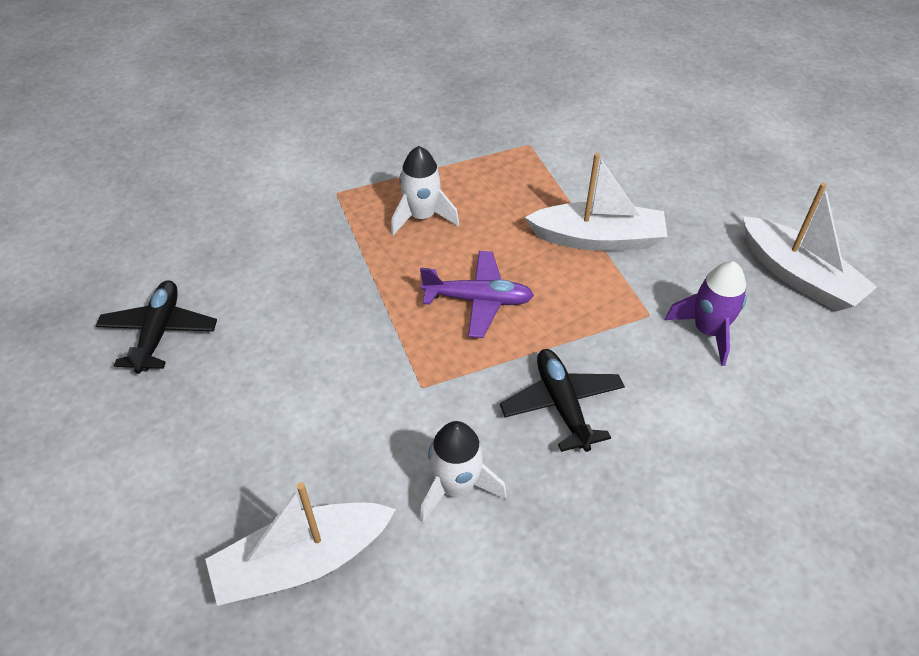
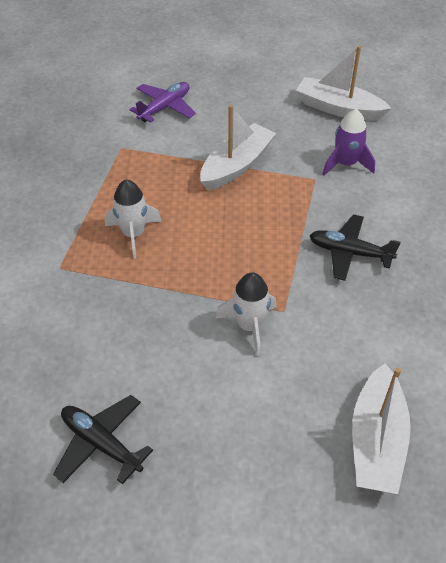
camera: 55 degrees left, 0 degrees up
purple plane [420,251,534,338] -> purple plane moved to [129,82,196,122]
white rocket [420,421,507,523] -> white rocket moved to [216,272,276,356]
white boat [743,183,877,311] -> white boat turned 150 degrees counterclockwise [296,46,392,121]

